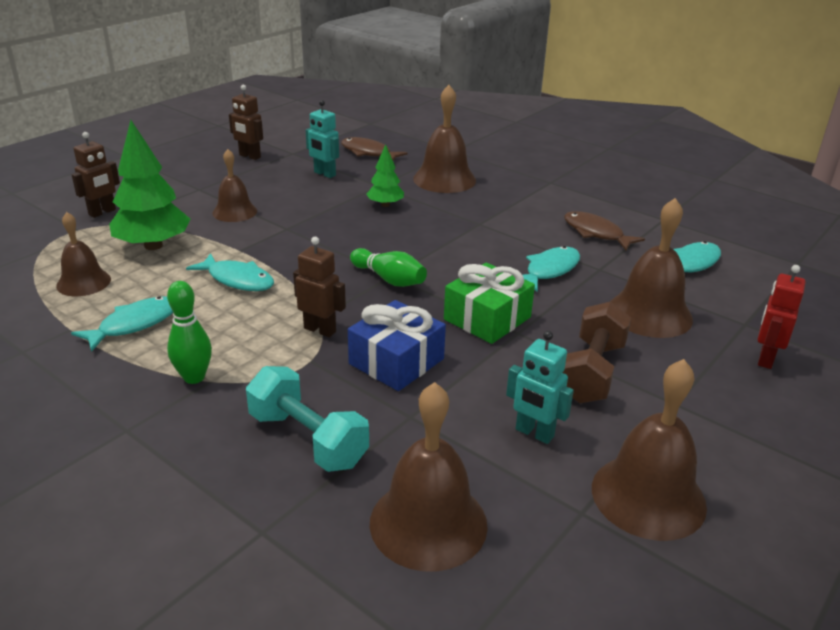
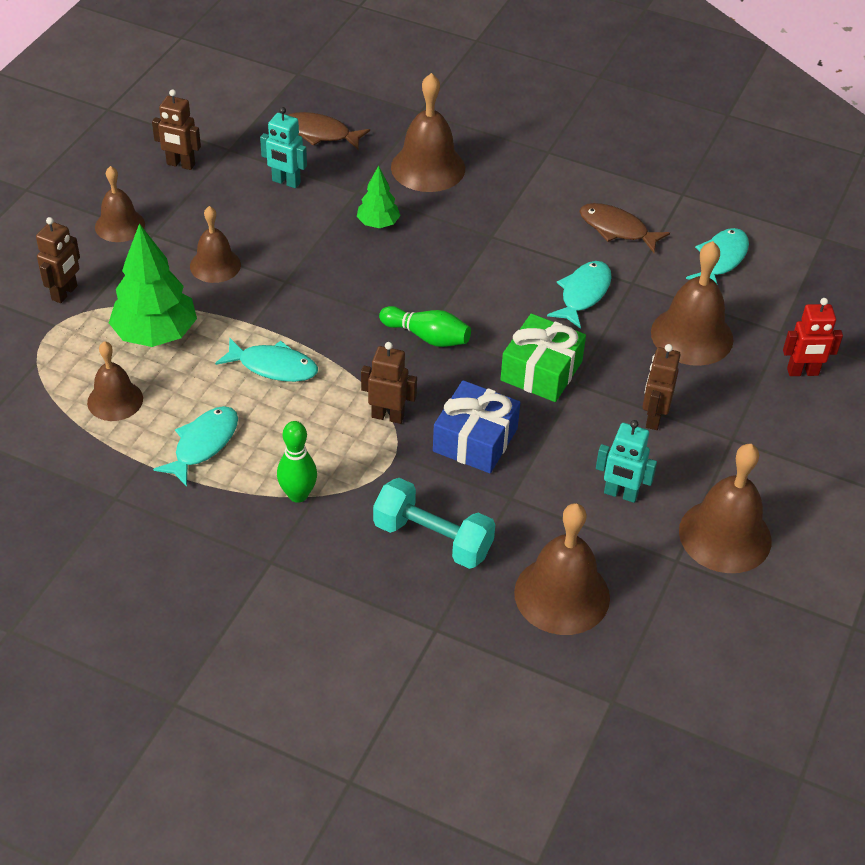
camera: 15 degrees left, 15 degrees up
brown dumbbell [563,301,631,403] -> brown robot [642,344,680,430]
red robot [758,265,806,369] -> red robot turned 105 degrees counterclockwise [783,298,843,376]
none -> brown bell [95,166,145,242]

